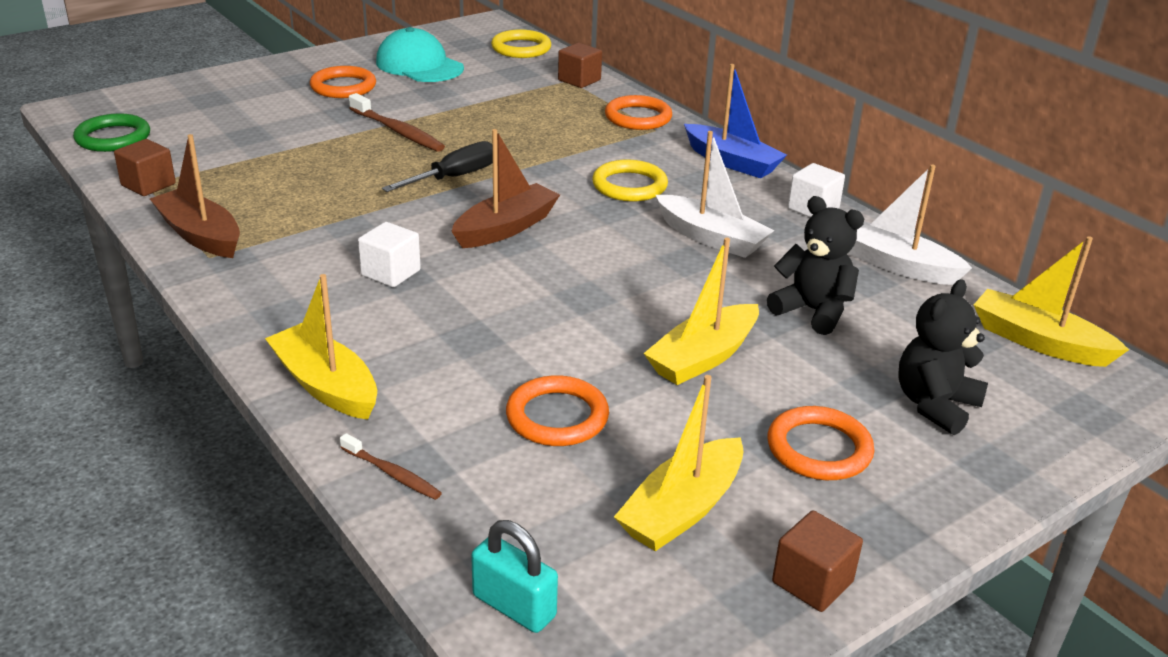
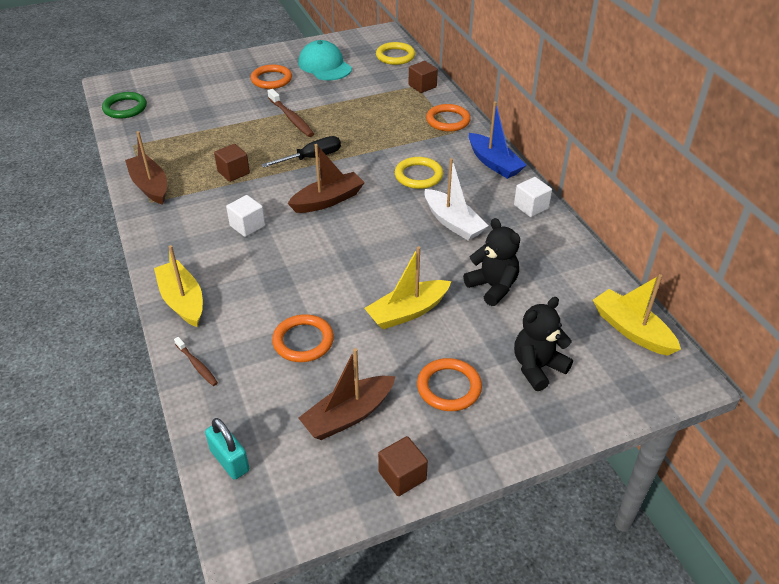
camera: 15 degrees right, 10 degrees up
brown cube [114,139,176,196] -> brown cube moved to [214,144,250,182]
yellow boat [614,375,743,551] -> brown boat [298,348,396,440]
white boat [848,165,972,285] -> none

